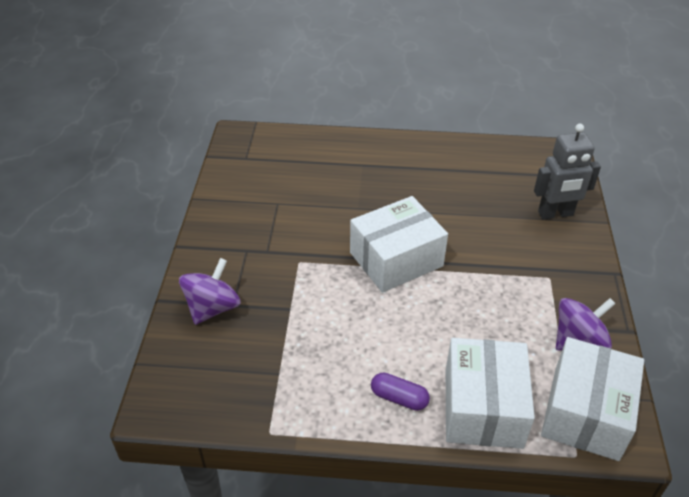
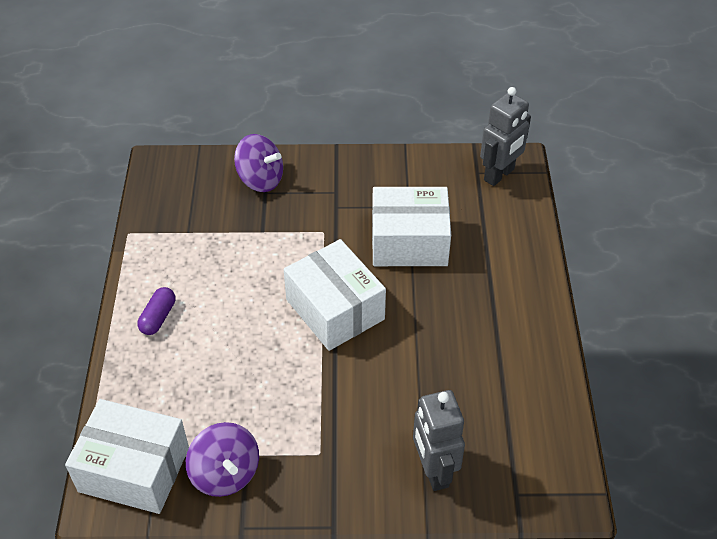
camera: 85 degrees right, 5 degrees up
white box [446,338,535,449] -> white box moved to [372,187,451,266]
none -> grey robot [480,87,531,186]

